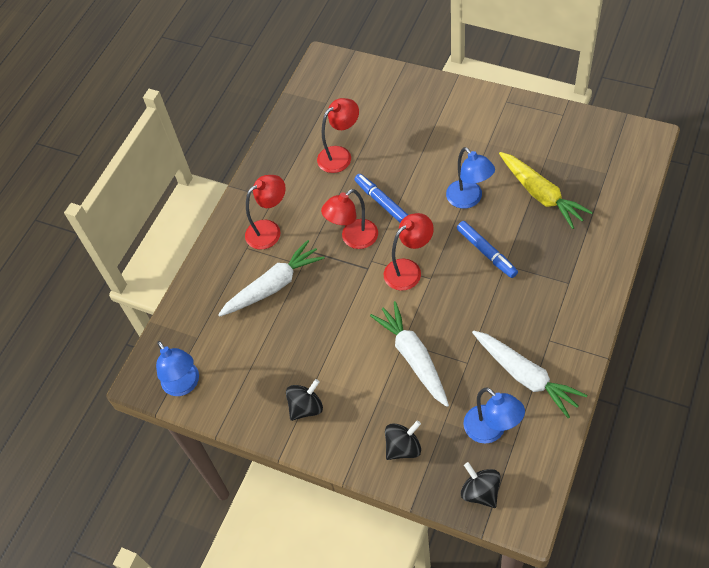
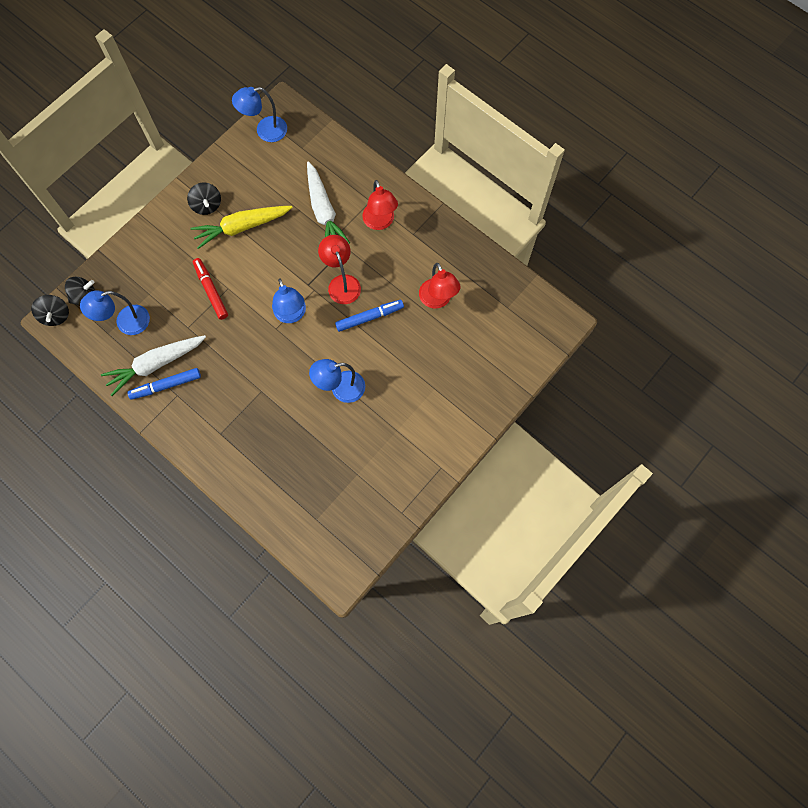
camera: 100 degrees right, 15 degrees up
white carrot [370,301,449,407] -> red marker [193,258,228,320]
red lamp [384,213,434,291] -> blue lamp [272,278,306,323]
black spinning top [385,420,421,460] -> black spinning top moved to [31,295,69,326]
blue marker [457,221,518,278] -> blue marker moved to [128,368,201,400]
yellow carrot [499,152,593,229] -> yellow carrot moved to [190,206,293,249]

